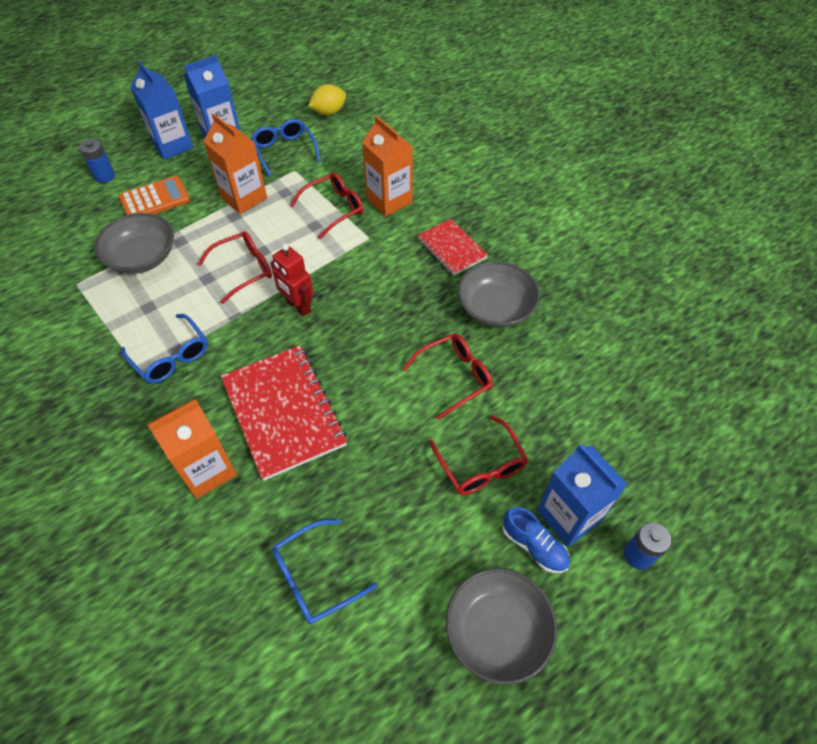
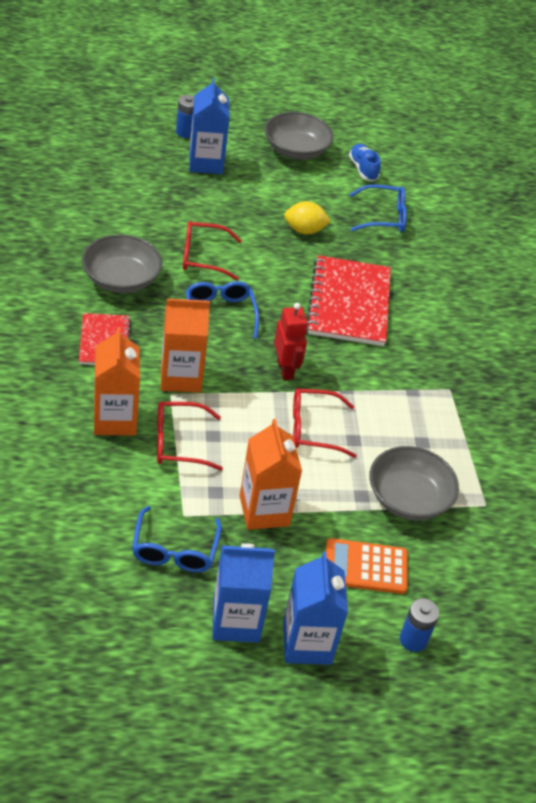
camera: 155 degrees left, 10 degrees down
blue glasses [121,314,208,383] -> blue glasses moved to [186,281,259,339]
orange carton [148,399,237,499] -> orange carton moved to [161,299,210,393]
yellow lemon [308,84,346,115] -> yellow lemon moved to [284,201,331,234]
red glasses [429,415,528,495] -> none
blue shoe [502,507,570,573] -> blue shoe moved to [349,144,381,182]

